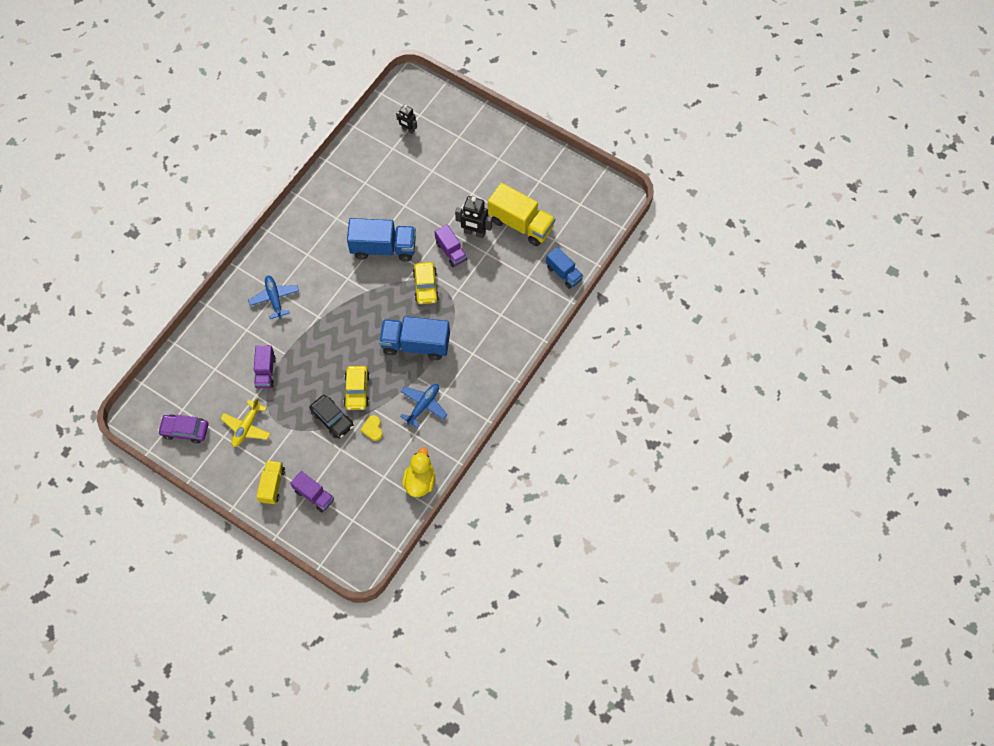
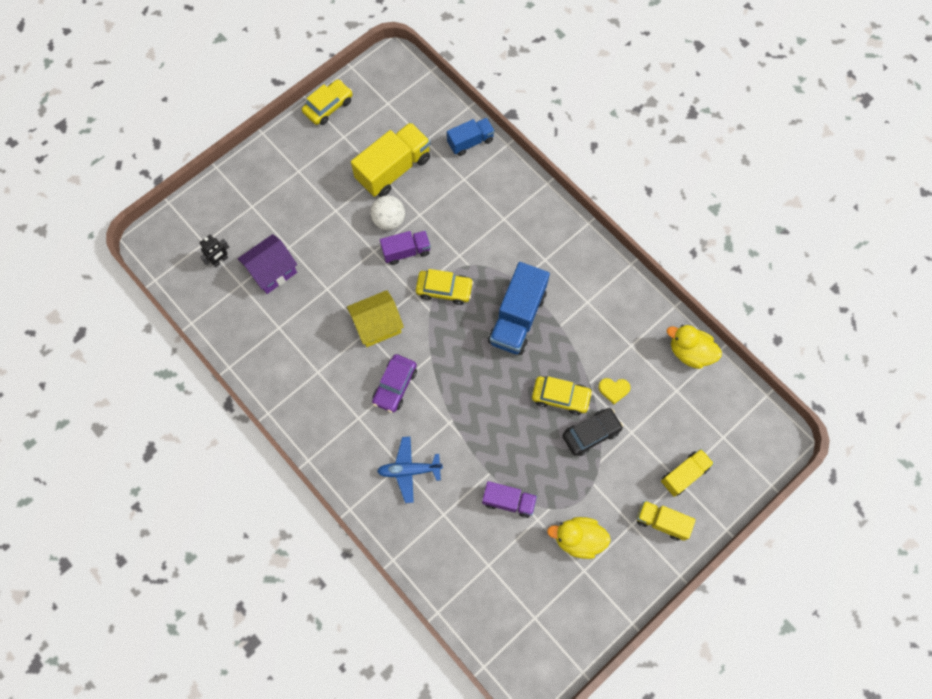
camera: 75 degrees left, 5 degrees up
purple car [158,415,209,444] -> purple car moved to [372,354,417,413]
yellow plane [220,398,270,447] -> yellow duck [547,517,611,559]
purple truck [290,471,334,512] -> yellow truck [661,449,714,497]
blue truck [347,218,416,261] -> yellow house [347,290,404,347]
blue plane [400,384,447,428] -> none
black robot [455,196,492,238] -> white ball [371,195,405,230]
none -> purple house [238,234,297,294]
none -> yellow car [302,79,353,125]

